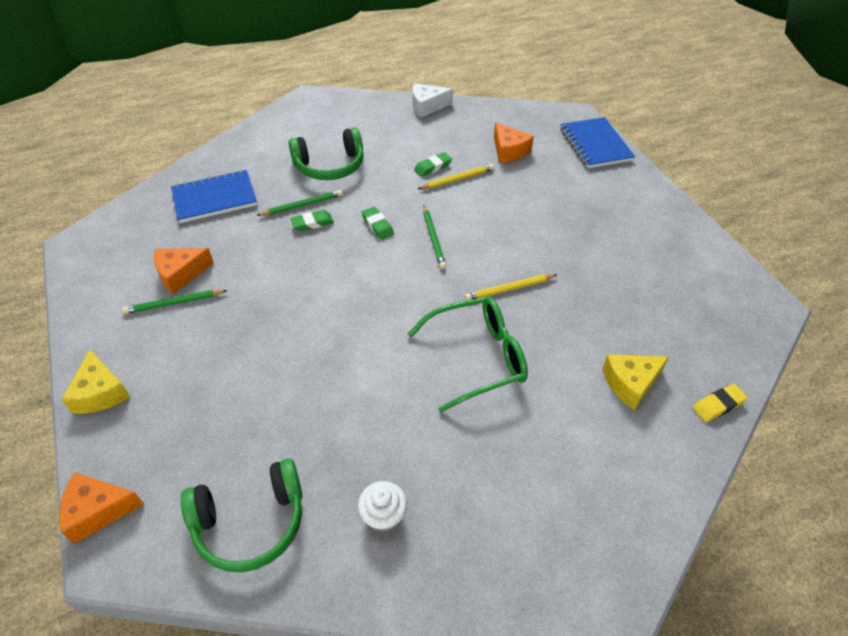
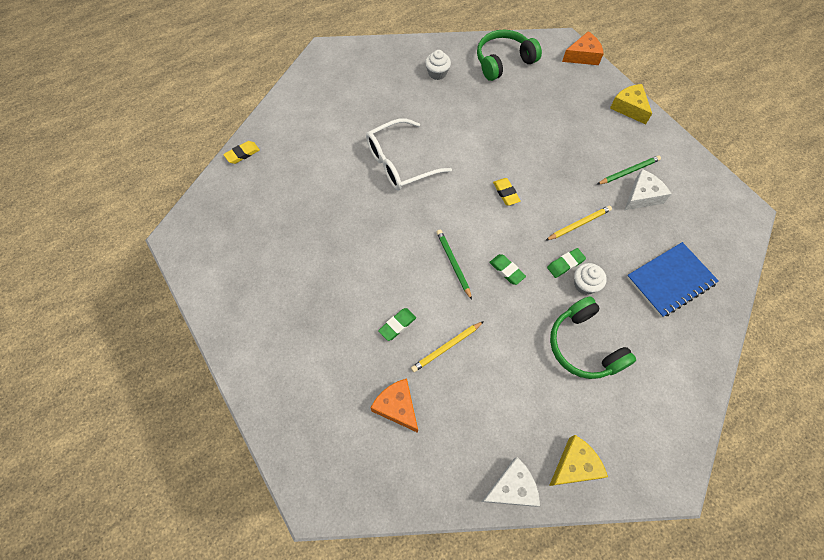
camera: 170 degrees right, 15 degrees up
orange cheese [154,248,214,294] -> white cheese [625,169,671,210]
green pencil [256,190,343,216] -> white cupcake [574,263,607,295]
green headphones [289,127,364,180] -> green headphones turned 90 degrees counterclockwise [550,296,636,379]
green glasses [408,296,528,413] -> white glasses [366,118,452,190]
green eraser [414,152,452,177] -> green eraser moved to [378,308,416,341]
yellow pencil [465,274,557,301] -> yellow pencil moved to [545,206,612,241]
blue notebook [560,117,635,168] -> none
yellow cheese [603,354,669,410] -> yellow cheese moved to [549,435,608,486]
none -> yellow eraser [493,178,521,206]

